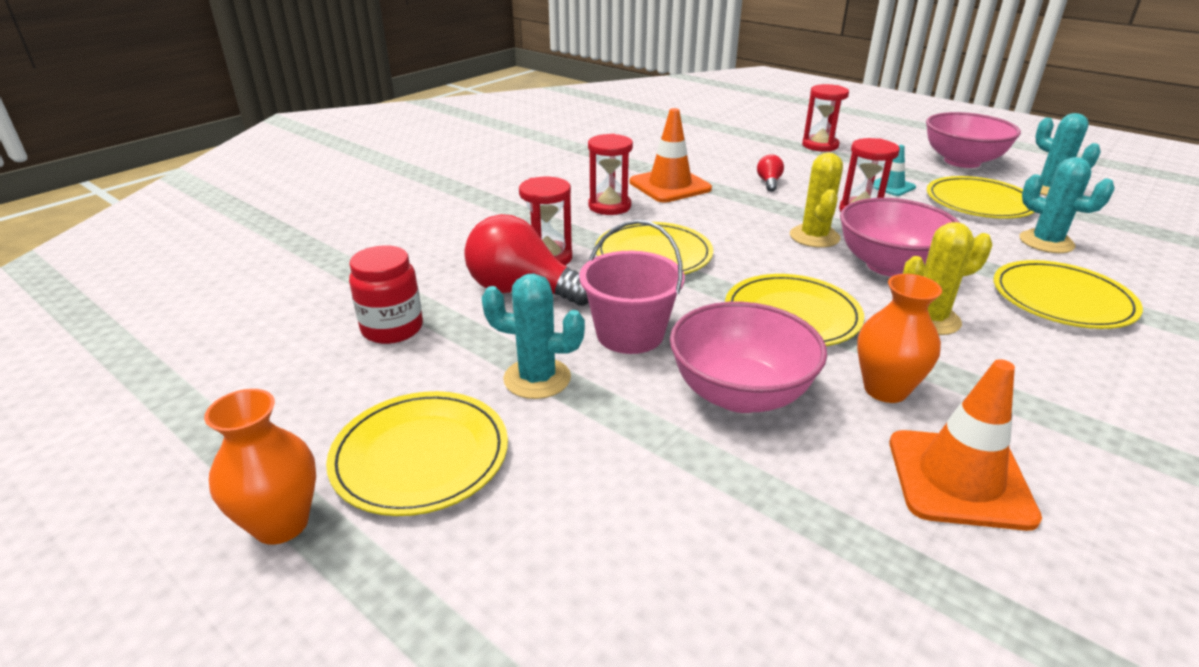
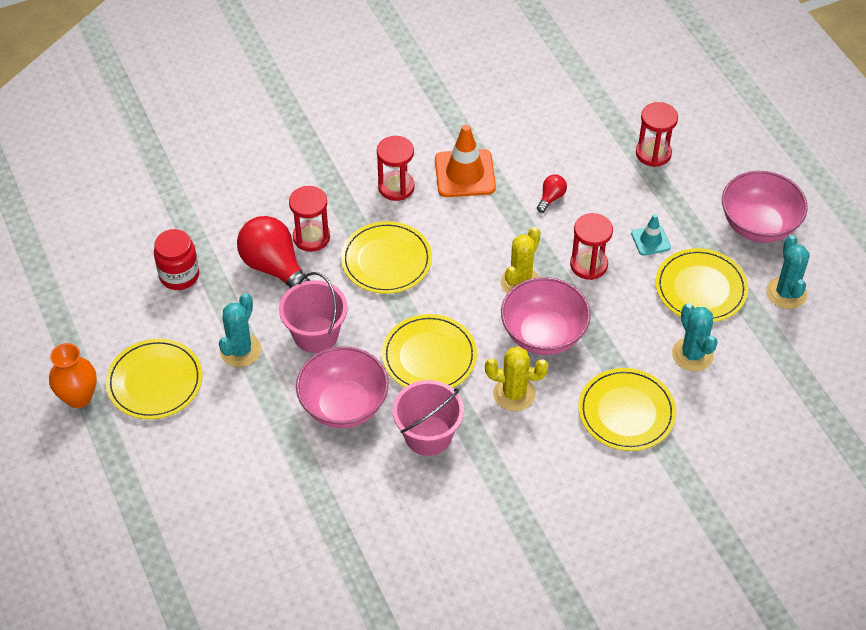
camera: 25 degrees right, 20 degrees up
turquoise cactus [482,273,585,399] -> turquoise cactus turned 75 degrees clockwise [219,293,261,367]
orange vase [857,274,942,403] -> pink bucket [392,380,464,456]
orange traffic cone [890,359,1042,531] -> none

